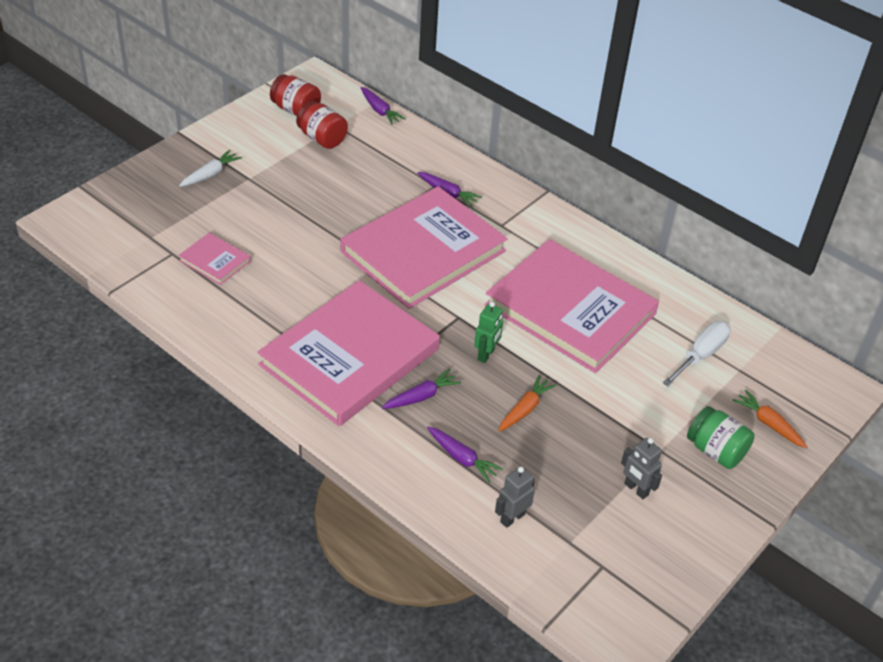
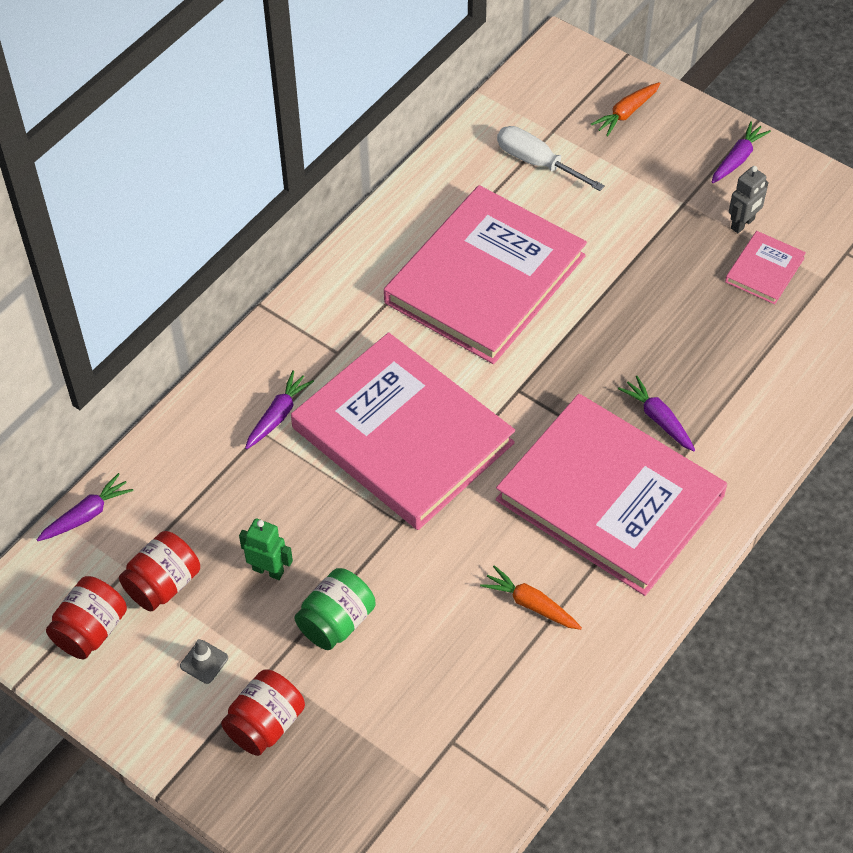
camera: 90 degrees left, 10 degrees up
pink book [178,233,251,285] -> pink book moved to [725,231,806,305]
white carrot [179,150,242,187] -> red jar [221,669,305,756]
purple carrot [427,427,503,483] -> purple carrot moved to [711,121,771,183]
green robot [474,302,503,363] -> green robot moved to [239,519,293,580]
grey robot [495,466,535,528] -> none
orange carrot [498,375,557,432] -> orange carrot moved to [480,565,582,630]
green jar [687,406,755,469] -> green jar moved to [294,568,376,650]
none -> grey traffic cone [180,639,228,684]

